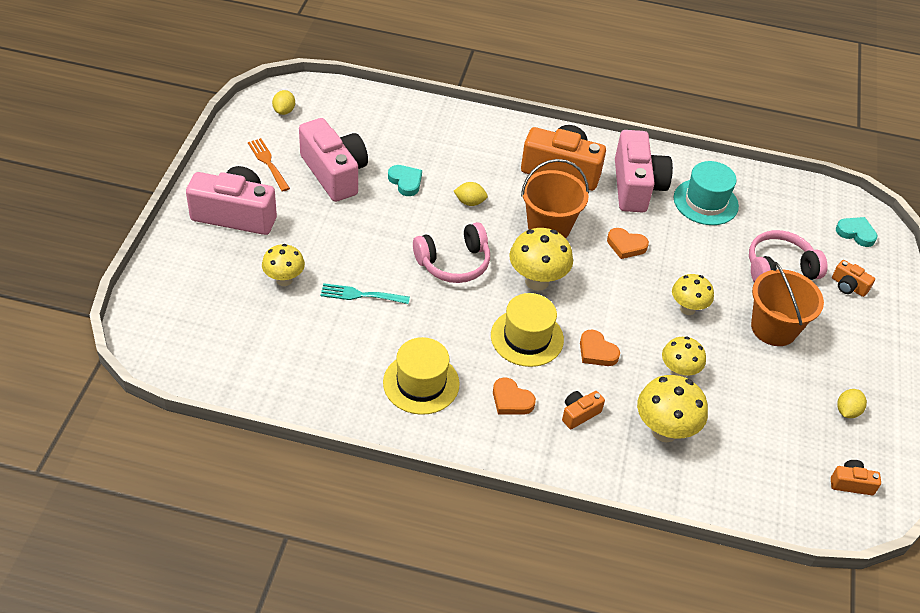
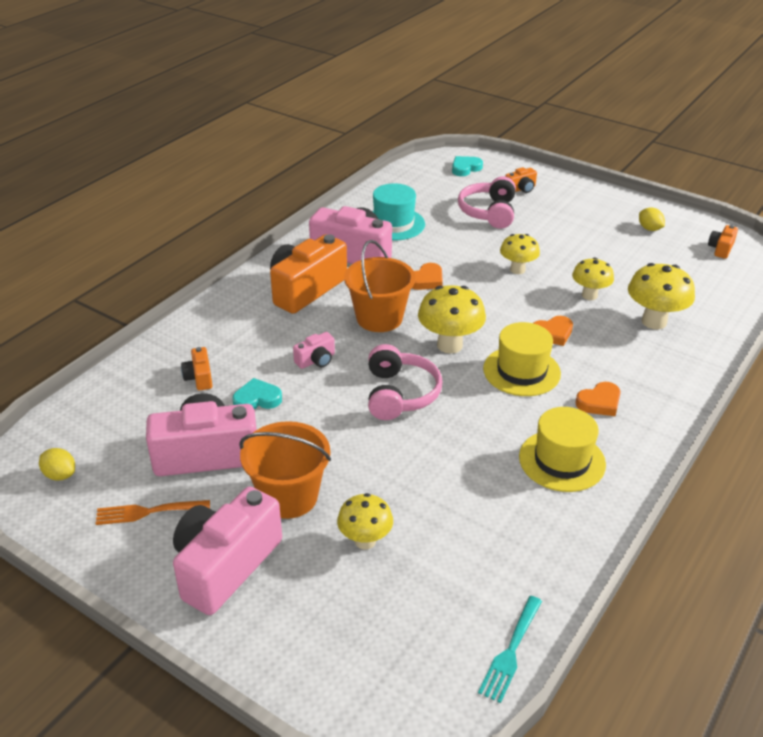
camera: 65 degrees left, 10 degrees down
turquoise fork [321,283,410,304] -> turquoise fork moved to [478,596,542,703]
yellow lemon [454,182,488,206] -> pink camera [293,332,335,369]
orange camera [562,391,605,429] -> orange camera moved to [181,347,212,390]
orange bucket [751,261,824,346] -> orange bucket moved to [239,421,331,519]

